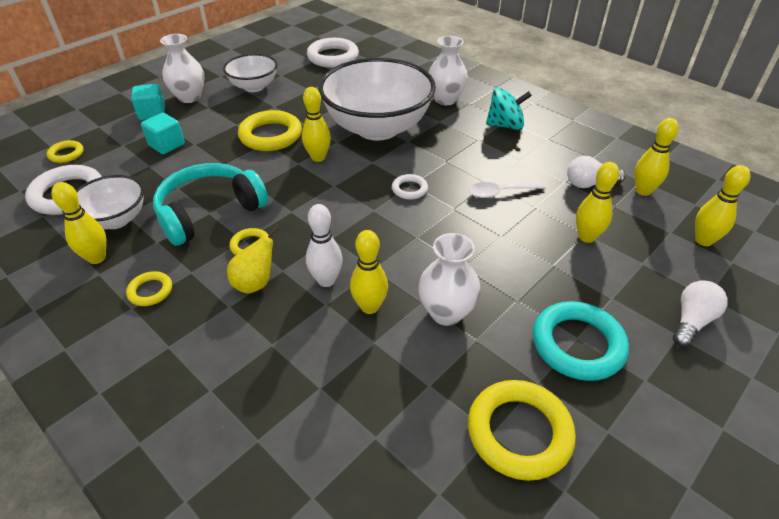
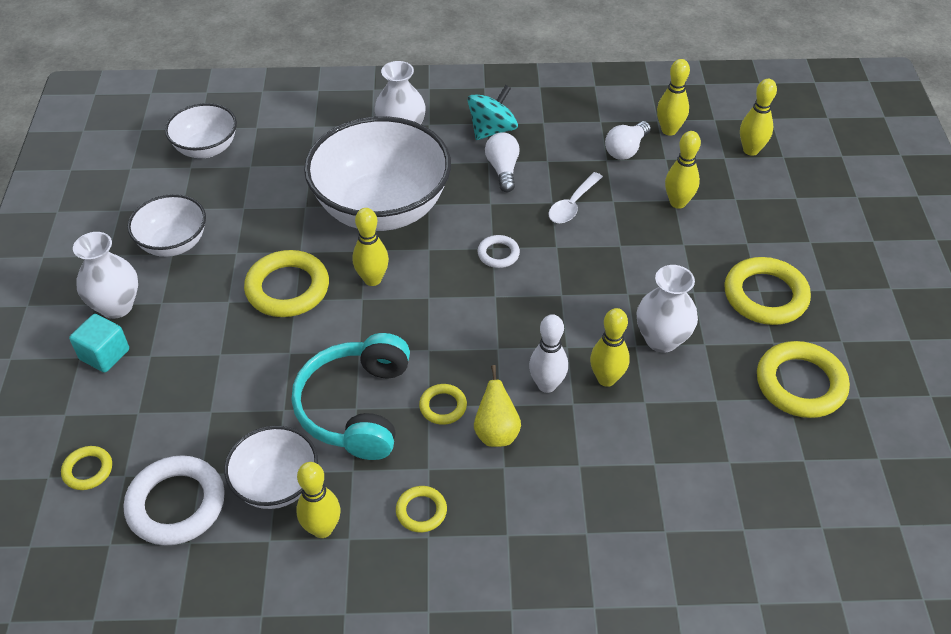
camera: 45 degrees left, 5 degrees up
turquoise cube [141,113,185,154] -> none
white ring [307,38,359,68] -> white bowl [165,103,237,158]
turquoise ring [533,301,629,381] -> yellow ring [725,257,811,325]
white light bulb [673,280,727,347] -> white light bulb moved to [485,132,520,192]

